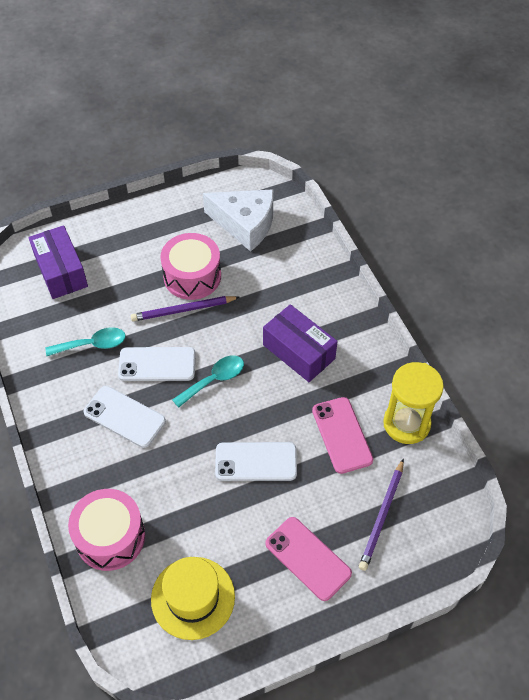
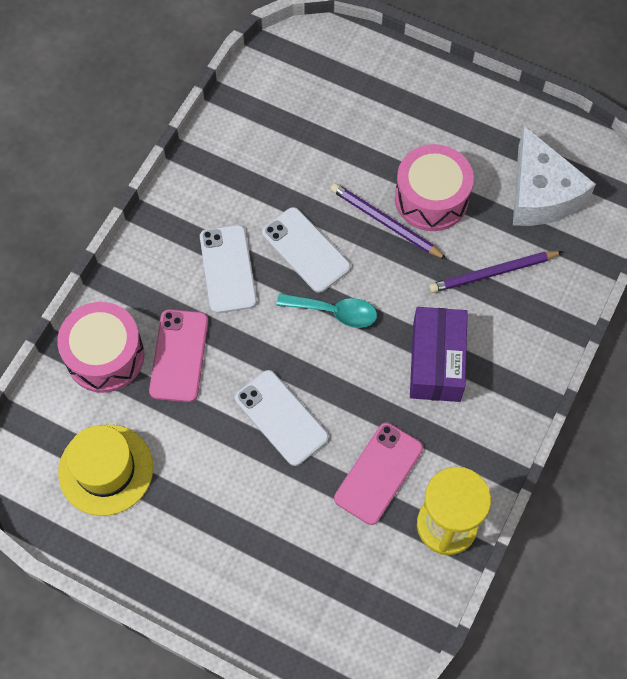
camera: 50 degrees right, 10 degrees up
purple box [28,225,88,299] -> none
turquoise spoon [46,327,126,356] -> none
pink phone [265,517,352,601] -> pink phone moved to [149,309,208,402]
purple pencil [359,459,404,571] -> purple pencil moved to [429,251,563,293]

